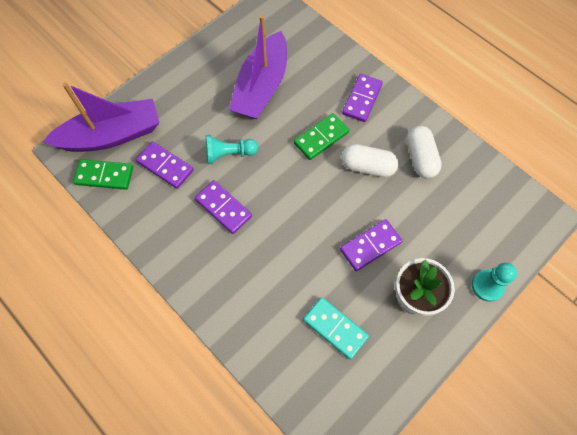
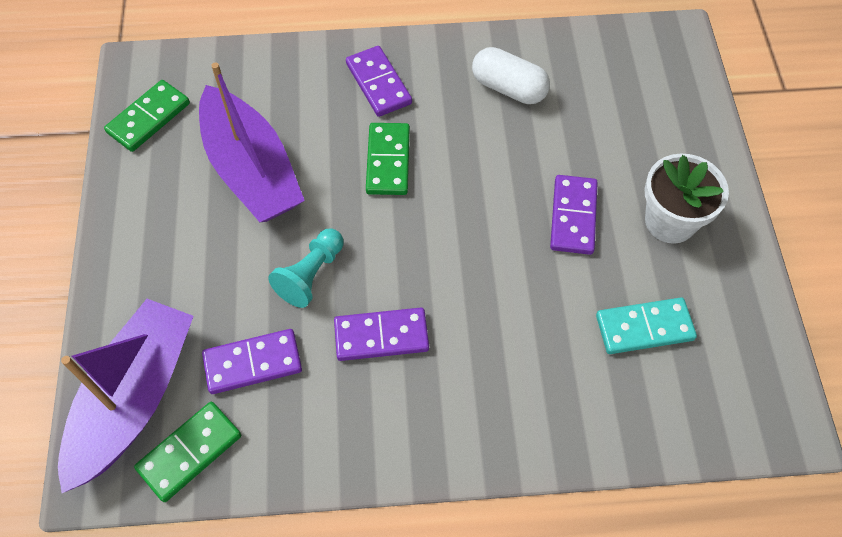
camera: 50 degrees left, 5 degrees down
white capsule [341,144,398,177] -> none
turquoise pawn [472,263,517,302] -> none
none -> green domino [104,80,190,152]

